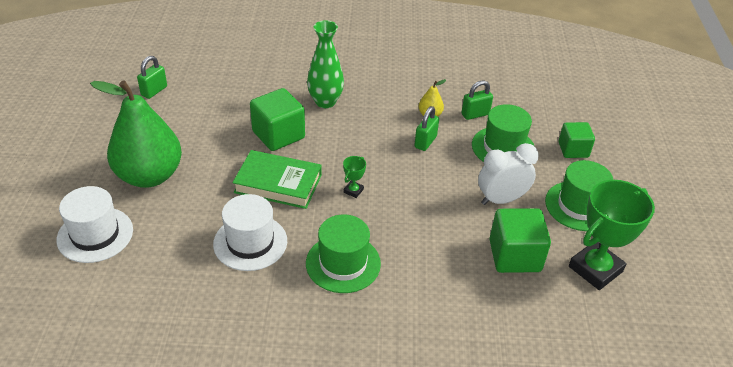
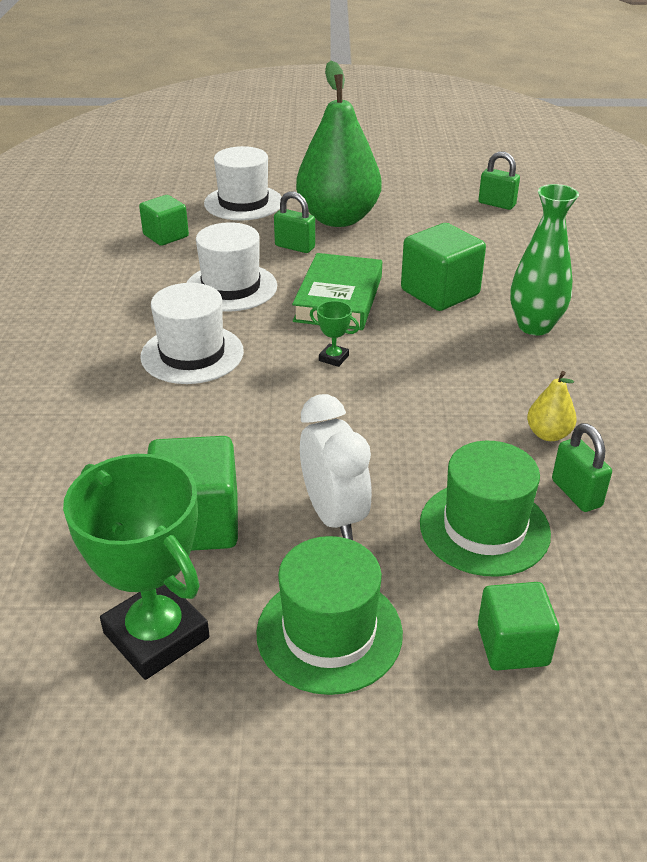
camera: 90 degrees right, 5 degrees down
green hat [306,214,381,293] -> white hat [140,283,244,384]
green padlock [414,106,439,151] -> green padlock moved to [274,192,315,253]
none -> green cube [139,195,189,246]

